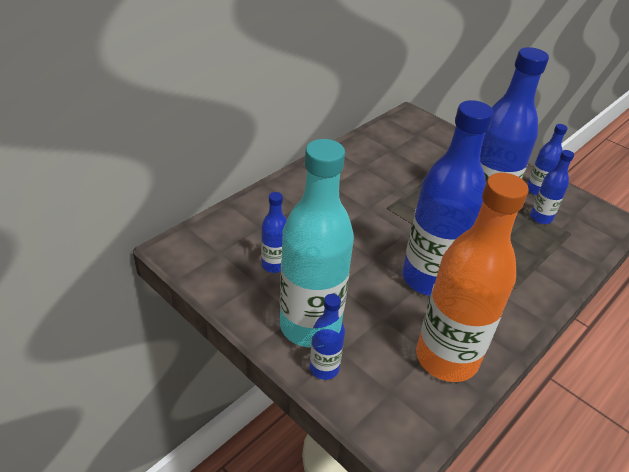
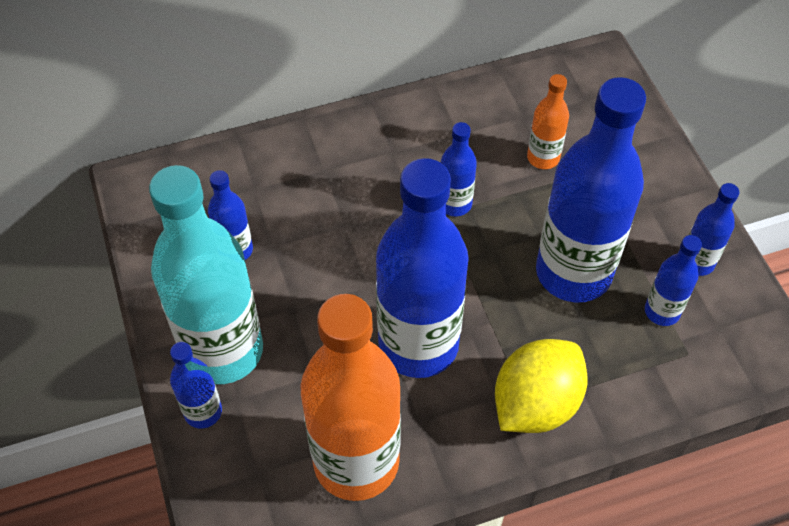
camera: 30 degrees right, 15 degrees up
none -> blue bottle [441,122,477,216]
none -> yellow lemon [495,339,588,433]
none -> orange bottle [527,74,569,169]

